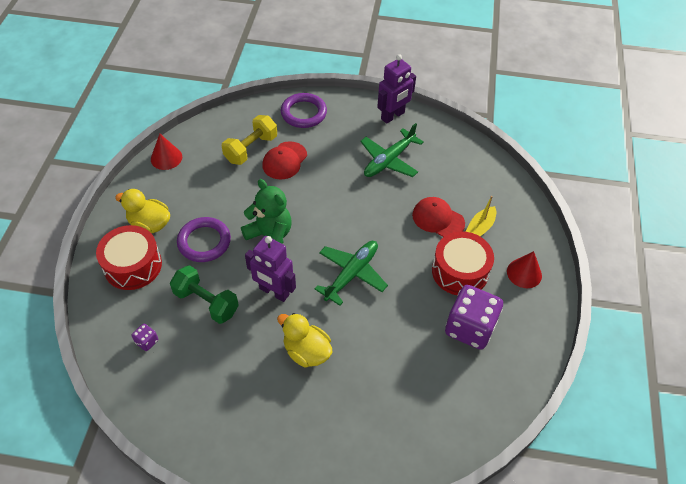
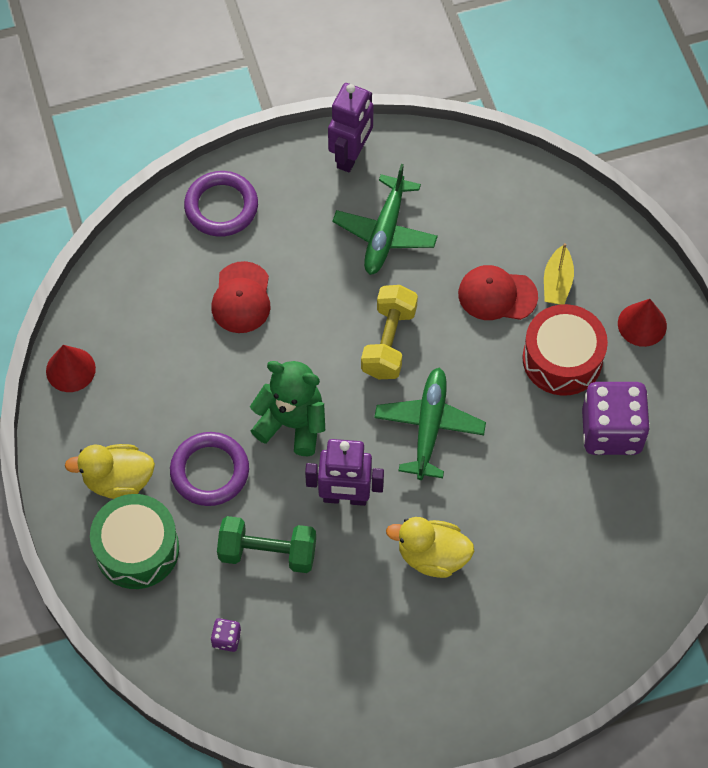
camera: 25 degrees left, 10 degrees up
red drum [96,225,162,290] -> green drum [90,494,179,589]
yellow dumbbell [222,115,277,165] -> yellow dumbbell moved to [361,285,418,379]

